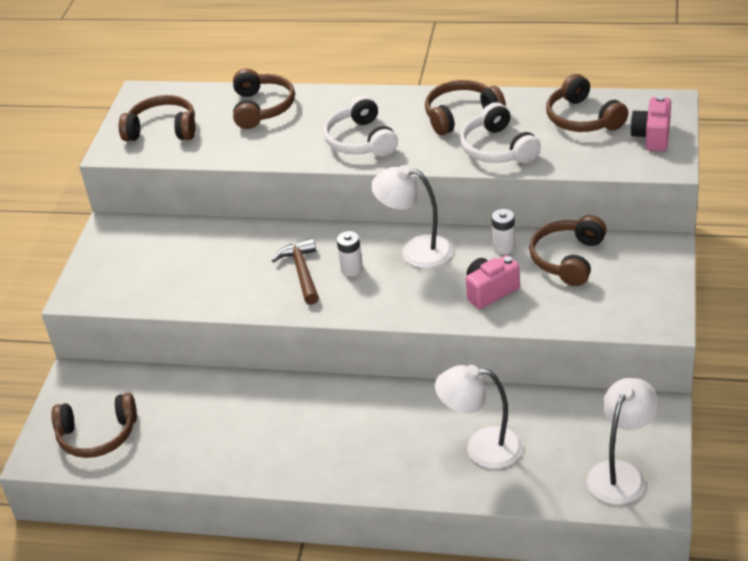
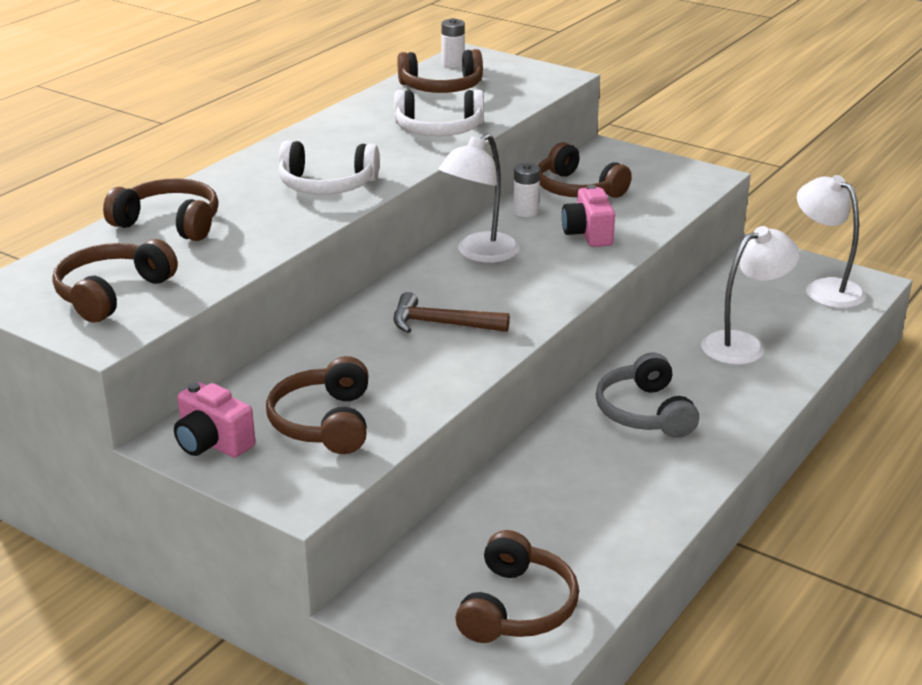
camera: 70 degrees left, 10 degrees down
white battery [337,231,363,277] -> white battery moved to [441,18,465,68]
brown headphones [425,80,506,135] -> brown headphones moved to [266,356,368,454]
white lamp [435,365,523,469] -> white lamp turned 150 degrees counterclockwise [701,226,800,365]
pink camera [630,96,671,151] -> pink camera moved to [174,382,255,458]
none -> grey headphones [596,353,699,438]

